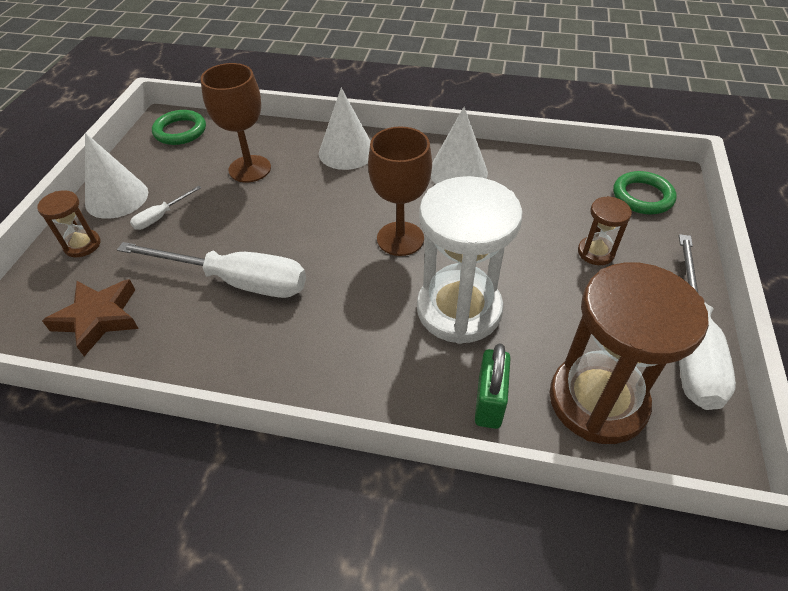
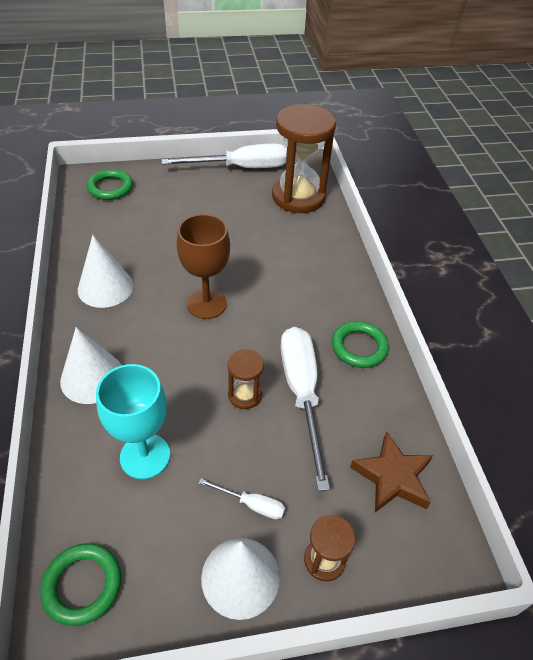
camera: 115 degrees left, 0 degrees up
brown goblet [201,63,271,183] -> turquoise goblet [96,364,170,479]
white hourglass [417,176,523,344] -> none
green padlock [475,343,511,429] -> none
brown hourglass [578,196,632,265] -> brown hourglass moved to [227,349,264,409]
none -> green ring [332,321,389,368]

